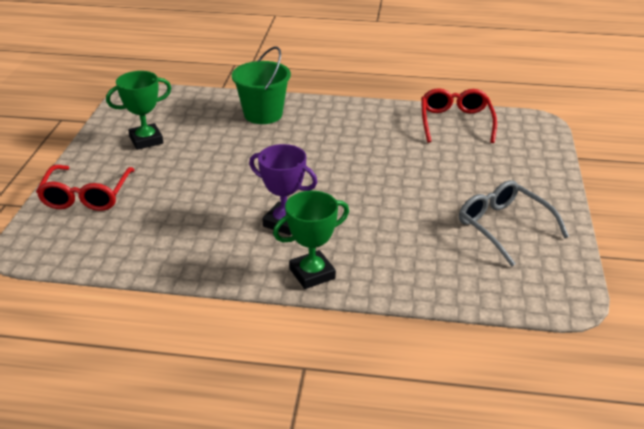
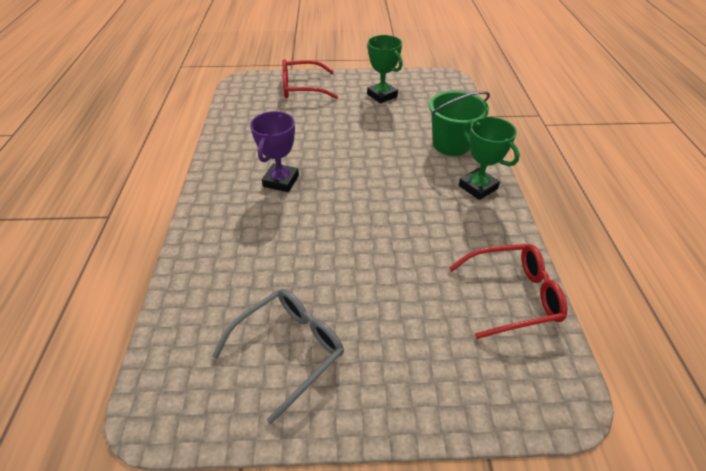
camera: 80 degrees right, 10 degrees up
green trophy [273,191,349,289] -> green trophy moved to [459,117,520,200]

